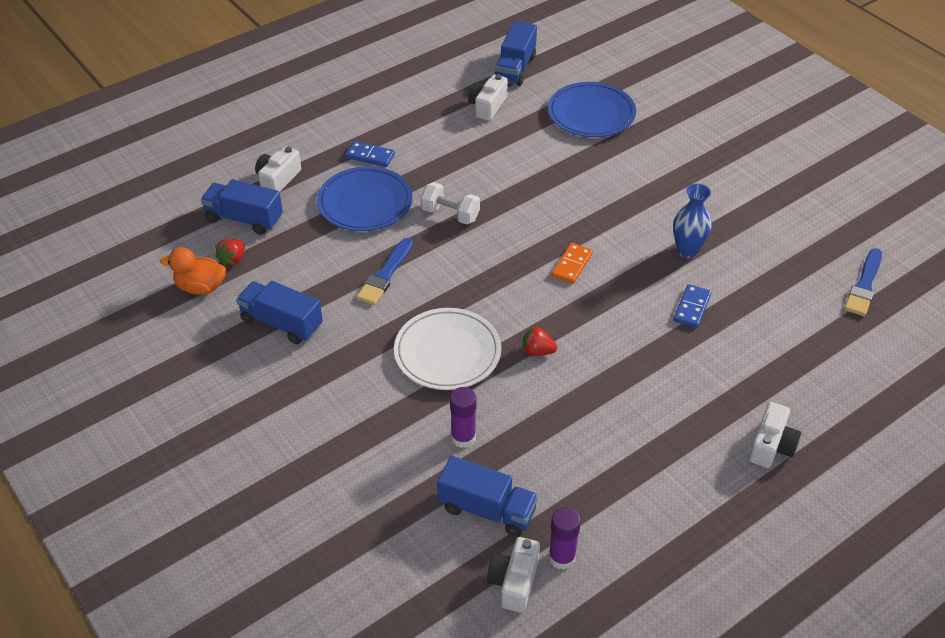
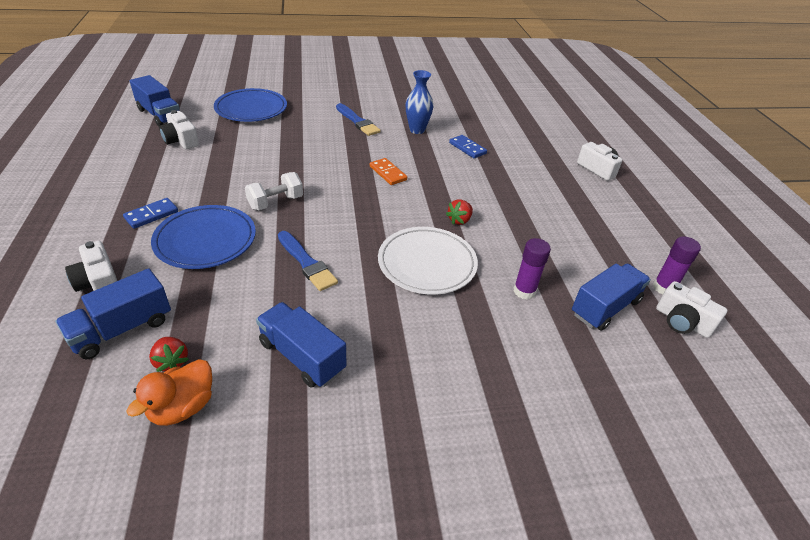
camera: 65 degrees left, 5 degrees down
blue truck [236,281,323,344] -> blue truck turned 75 degrees clockwise [256,302,346,388]
blue brush [844,248,882,316] -> blue brush moved to [336,103,381,136]

